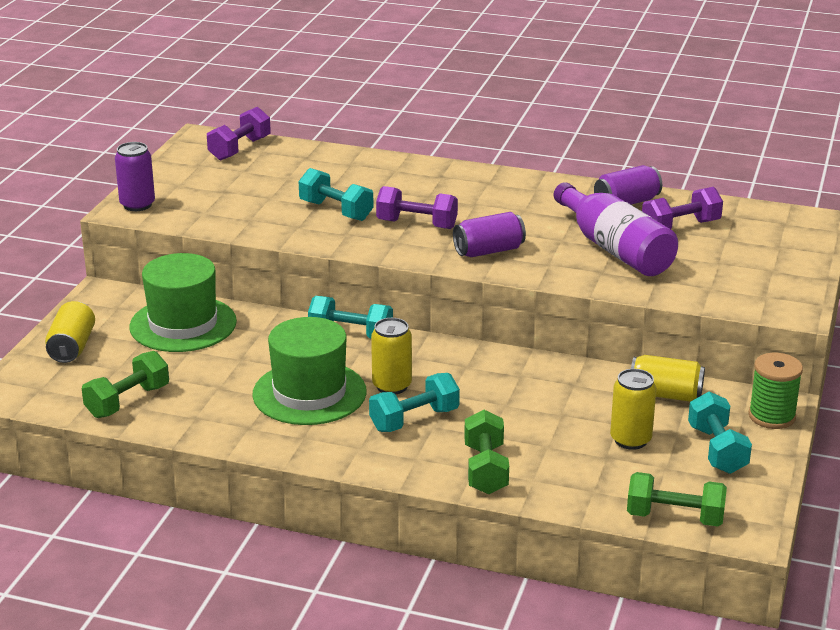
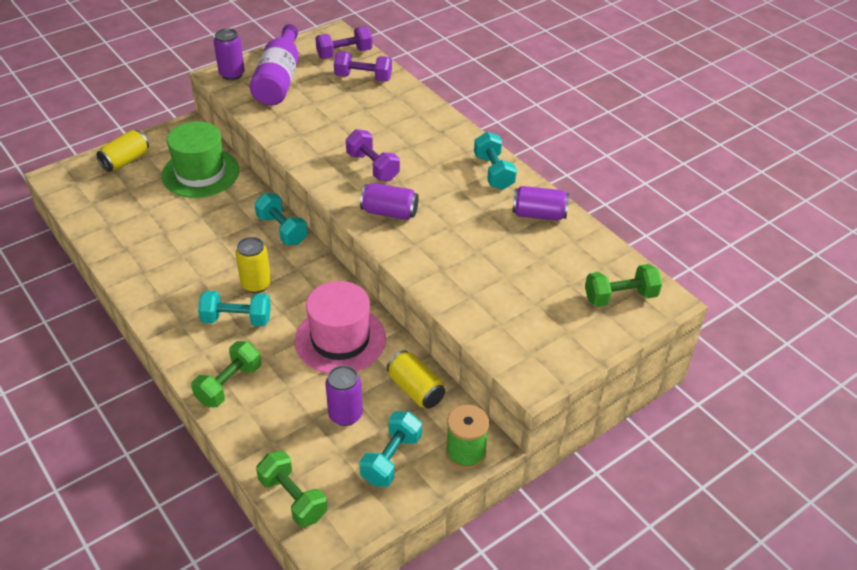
camera: 35 degrees right, 15 degrees up
green dumbbell [82,351,169,418] -> green dumbbell moved to [585,264,662,307]
green hat [252,317,367,425] -> none
turquoise dumbbell [299,168,374,221] -> turquoise dumbbell moved to [474,132,517,190]
purple bottle [554,182,678,276] -> purple bottle moved to [250,24,299,105]
yellow can [610,369,657,450] -> purple can [326,365,363,426]
purple dumbbell [642,187,723,229] -> purple dumbbell moved to [334,51,392,82]
none -> pink hat [295,281,386,374]

